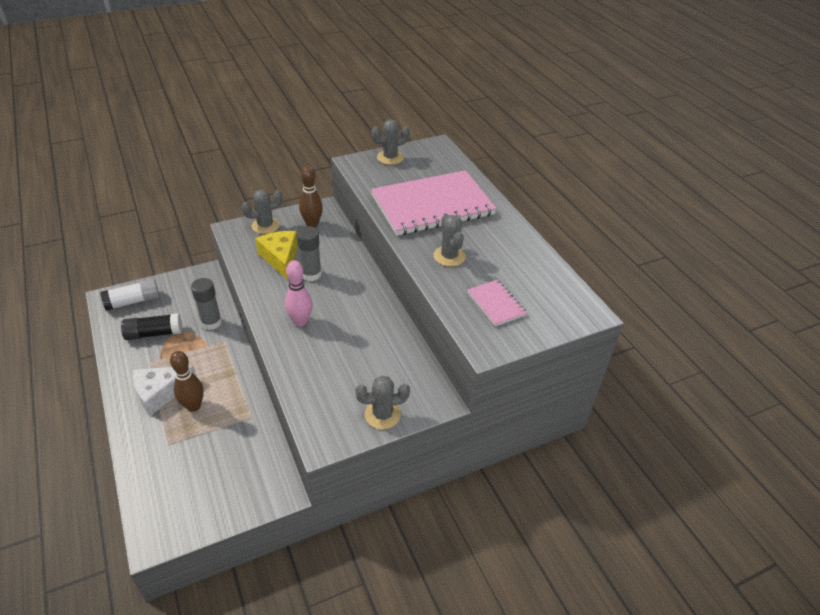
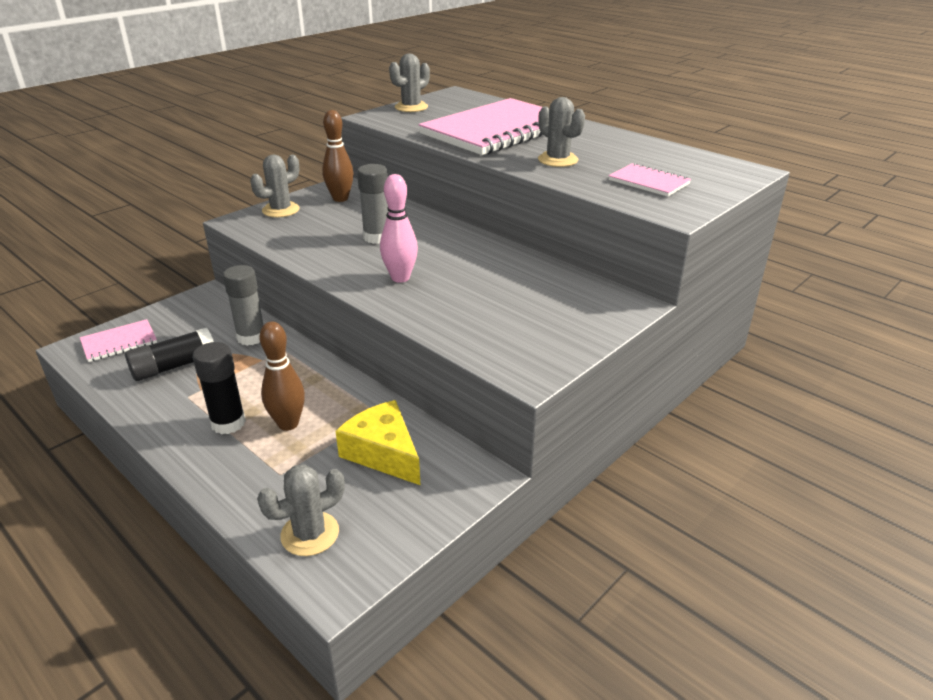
camera: 20 degrees left, 10 degrees down
white glue stick [100,279,159,311] -> pink notebook [80,319,157,362]
white cheese [133,366,197,415] -> black glue stick [193,342,246,434]
yellow cheese [255,231,298,280] -> yellow cheese moved to [336,400,420,485]
grey cactus [355,376,410,429] -> grey cactus moved to [257,464,345,556]

